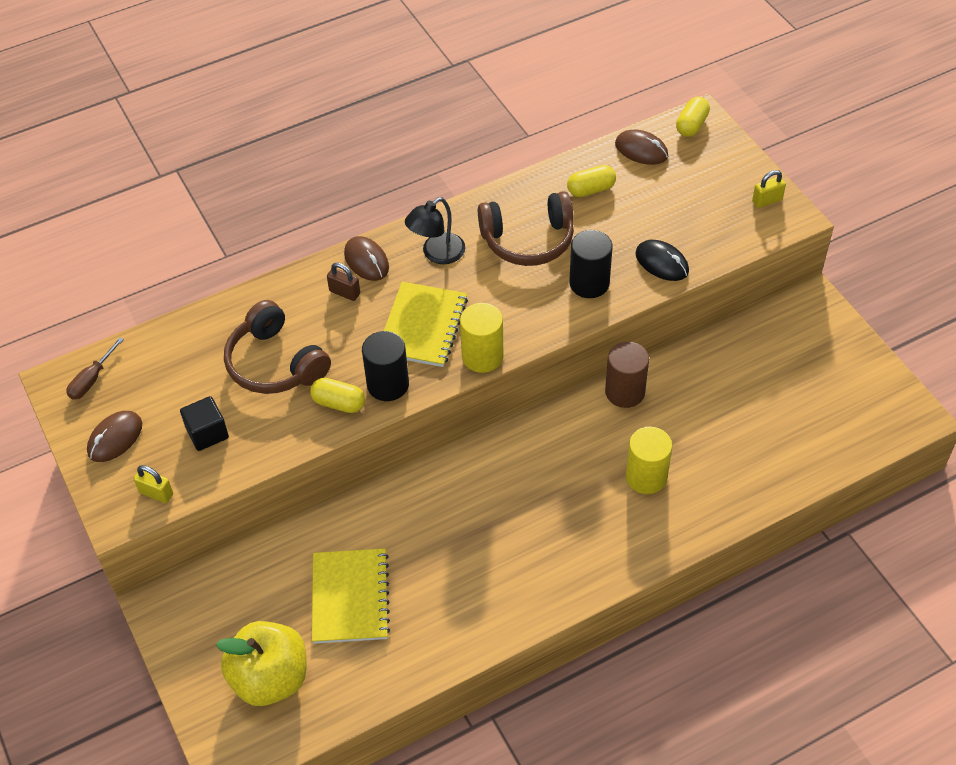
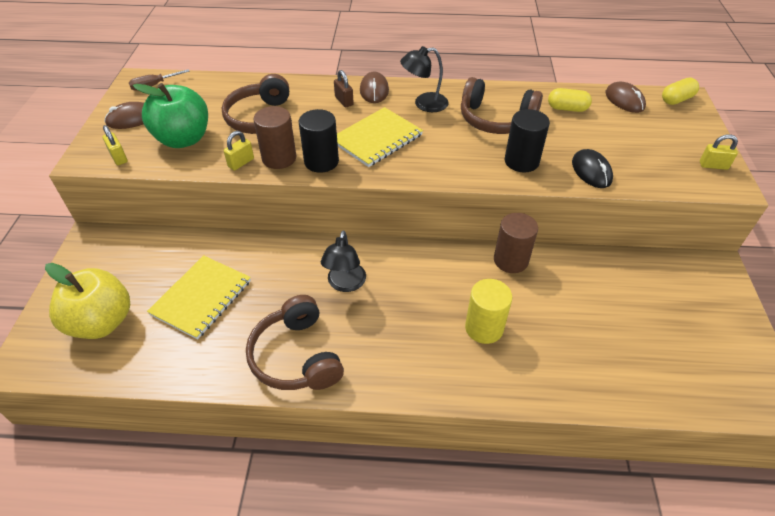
camera: 30 degrees right, 5 degrees down
black cube [180,396,229,451] -> green apple [133,83,208,148]
yellow capsule [310,378,365,413] -> brown cylinder [253,106,296,169]
yellow cylinder [460,303,503,373] -> none
none -> yellow padlock [224,131,254,171]
none -> brown headphones [246,295,344,390]
none -> black lamp [321,230,366,292]

